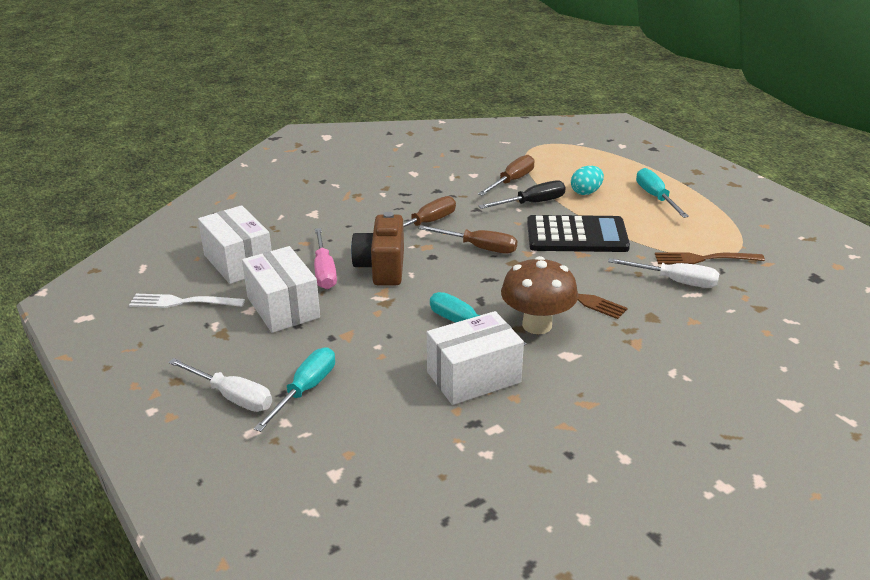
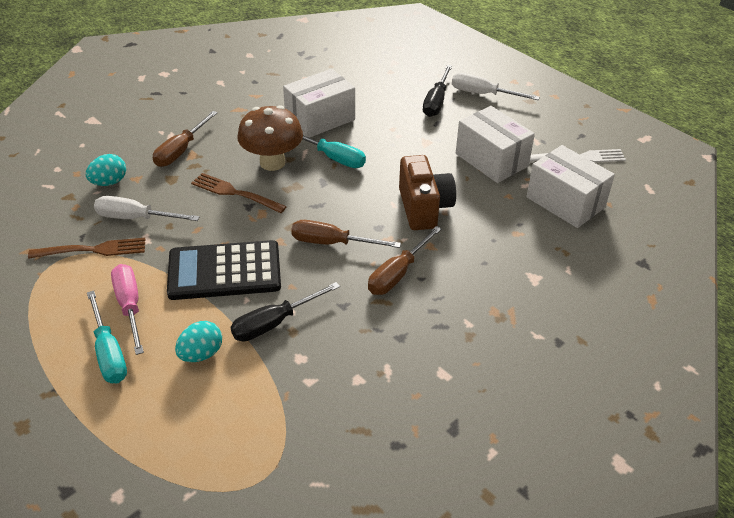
camera: 170 degrees right, 10 degrees up
turquoise screwdriver [254,347,335,432] -> black screwdriver [423,65,452,117]
pink screwdriver [314,228,337,289] -> pink screwdriver moved to [111,264,144,355]
brown screwdriver [478,155,535,196] -> brown screwdriver moved to [153,111,218,167]
none -> turquoise egg [86,154,126,186]

